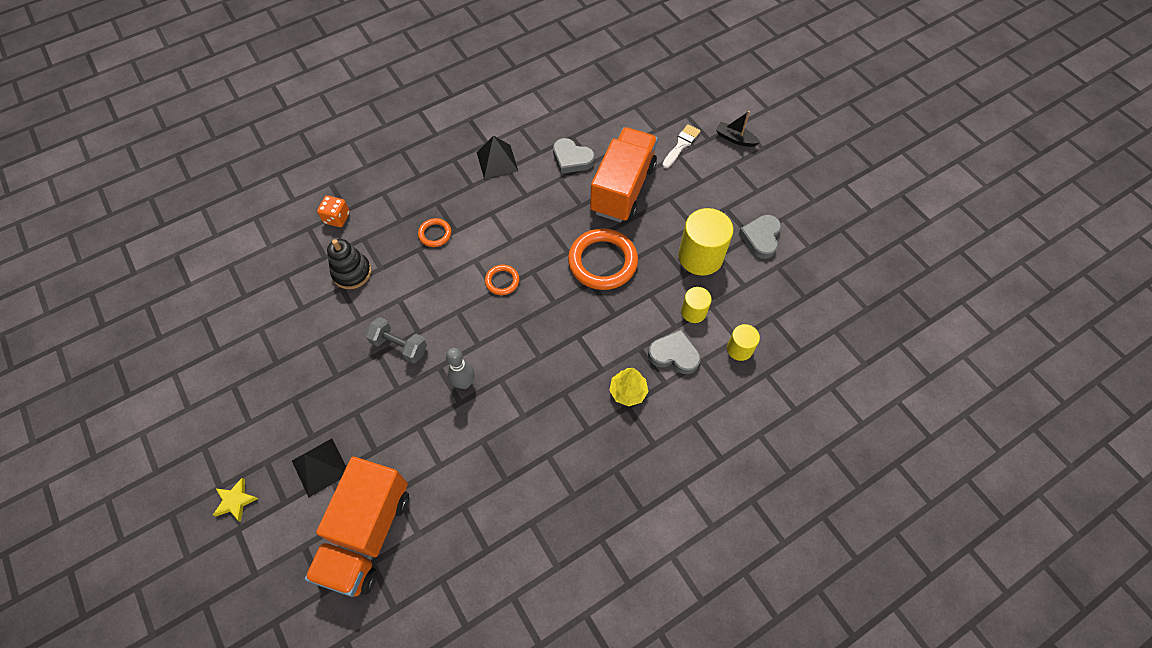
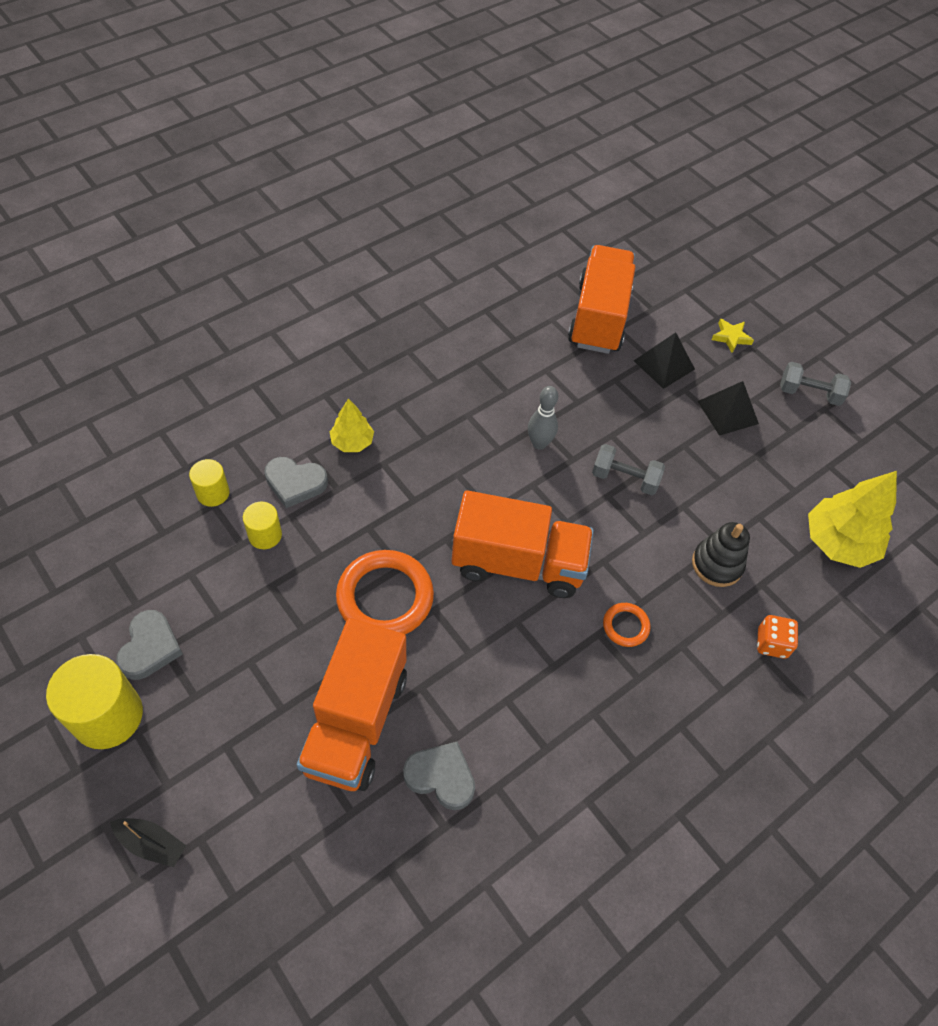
camera: 170 degrees right, 5 degrees down
black pyramid [477,136,518,179] -> black pyramid moved to [698,381,759,436]
orange ring [485,265,519,295] -> orange truck [452,490,594,598]
white brush [662,124,701,168] -> none
yellow cylinder [678,208,733,276] -> yellow cylinder moved to [46,654,143,749]
none -> grey dumbbell [780,362,851,406]
none -> yellow tree [808,471,897,568]

